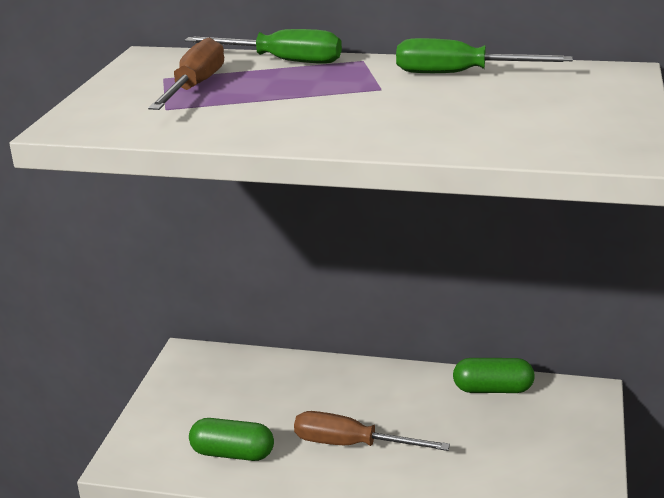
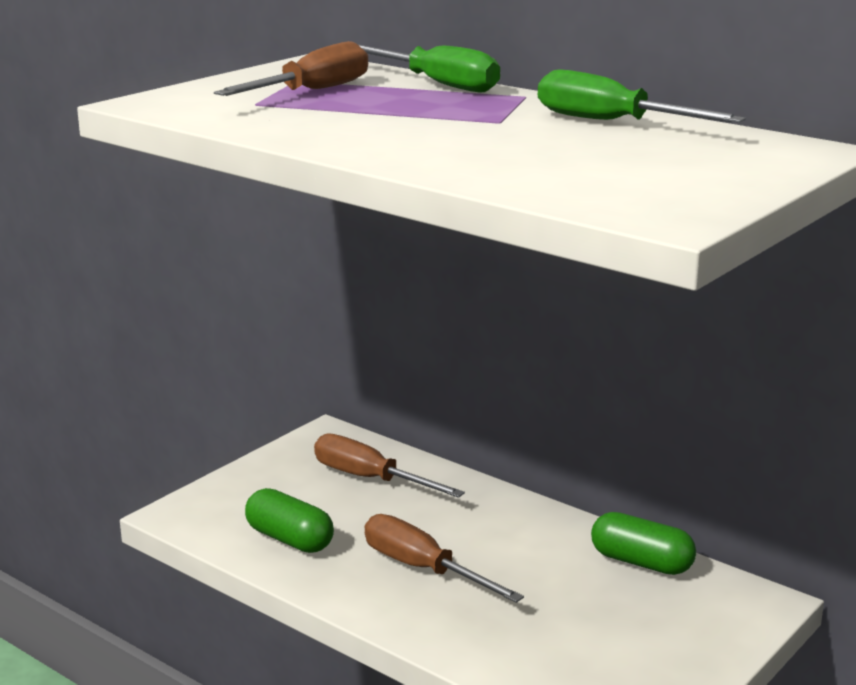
camera: 25 degrees right, 5 degrees down
none -> brown screwdriver [314,434,465,498]

